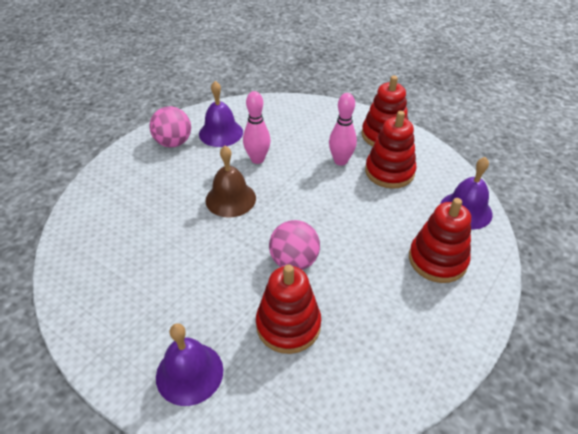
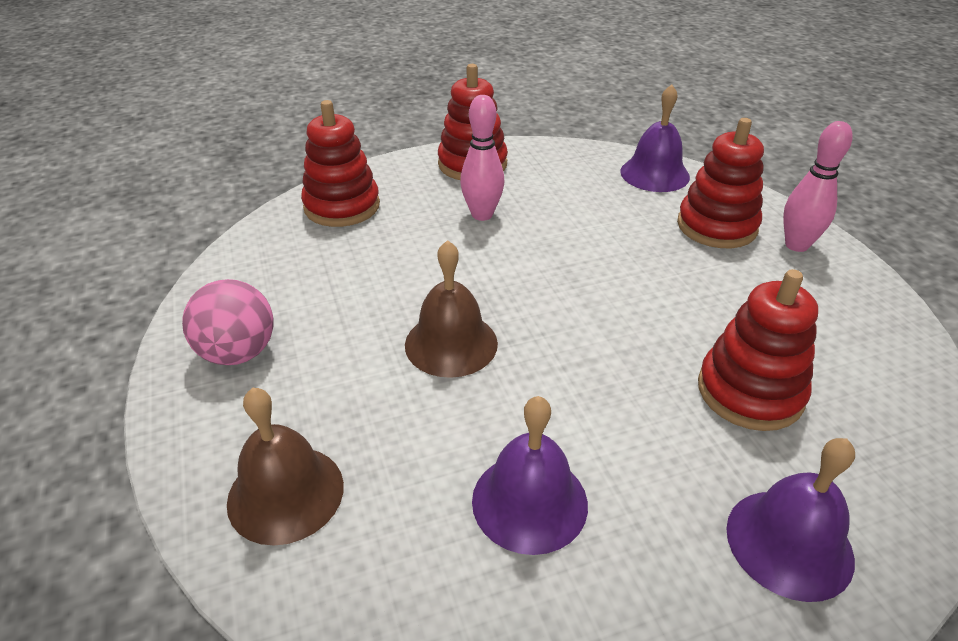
camera: 55 degrees left, 5 degrees down
purple bell [199,81,243,147] -> purple bell moved to [472,396,588,555]
pink bowling pin [243,91,271,164] -> pink bowling pin moved to [783,121,853,252]
pink ball [269,220,320,270] -> none
red stacking toy [365,111,417,189] -> red stacking toy moved to [301,100,380,227]
none -> brown bell [227,387,344,545]

